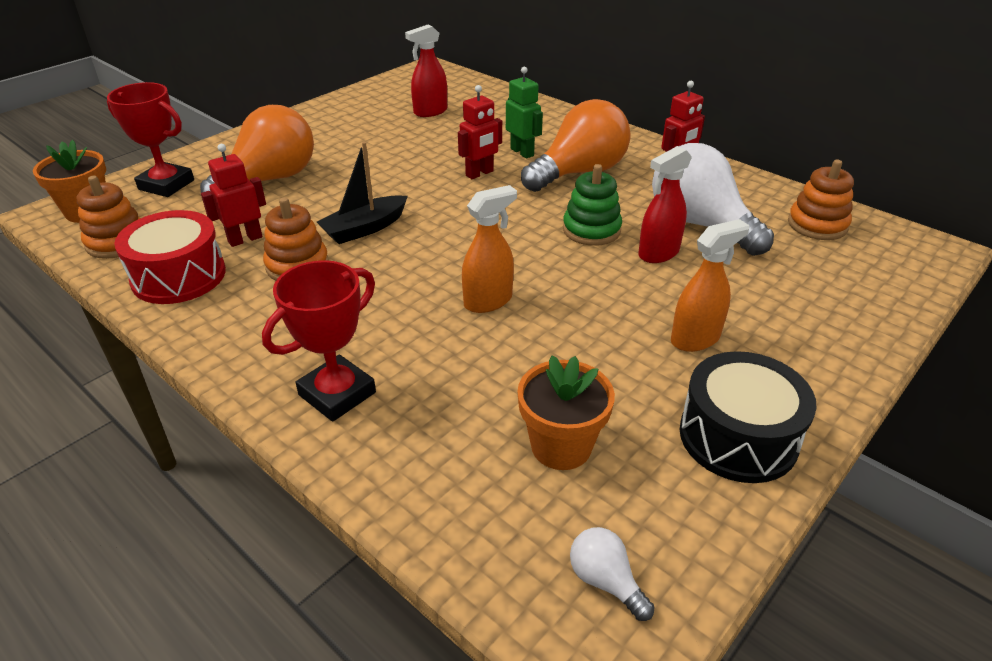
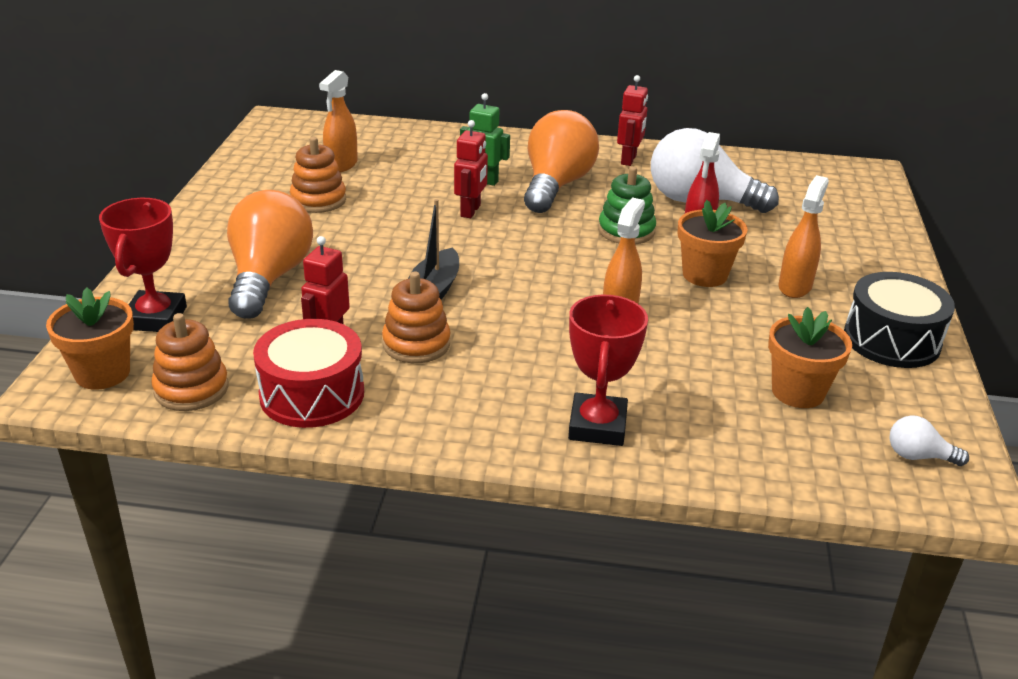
camera: 35 degrees left, 5 degrees down
red trophy [107,82,194,197] -> red trophy turned 75 degrees counterclockwise [99,198,187,332]
red spray bottle [405,24,447,117] -> orange spray bottle [319,70,358,172]
orange stacking toy [788,160,854,240] -> orange stacking toy moved to [290,137,346,213]
none -> orange flower pot [678,200,748,287]

